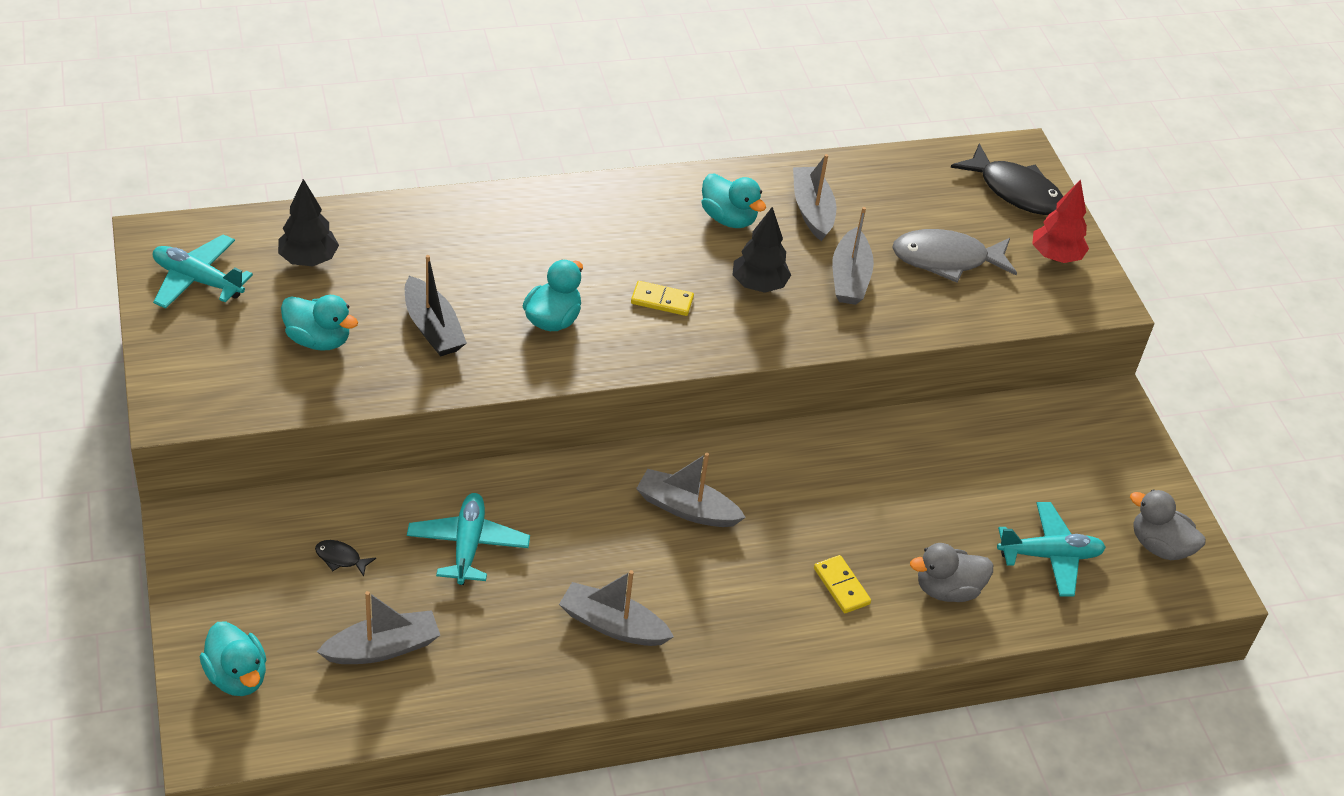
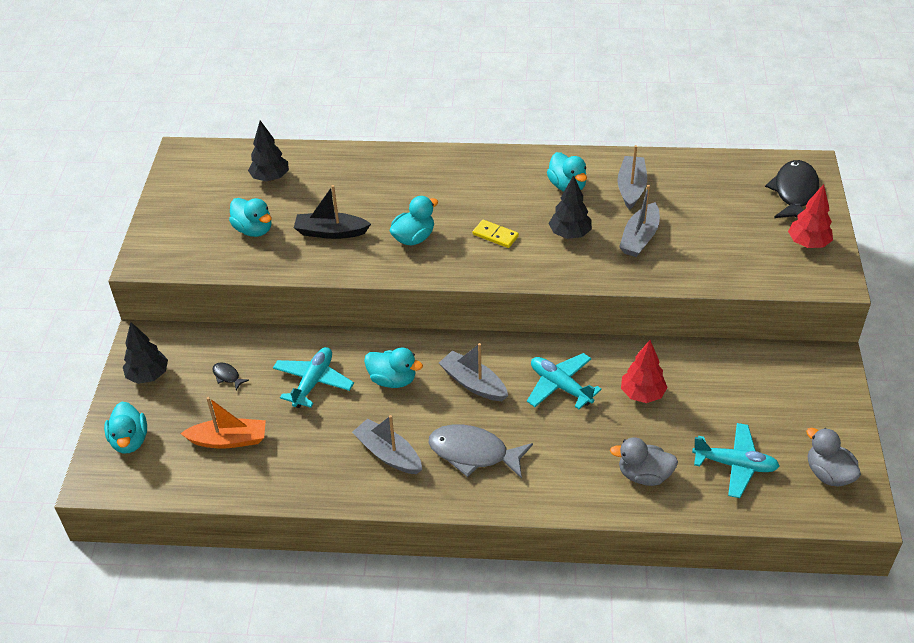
camera: 25 degrees right, 0 degrees up
turquoise plane [153,234,253,309] -> turquoise plane moved to [527,353,602,409]
grey boat [317,591,440,664] -> orange boat [180,397,266,449]
black boat [405,255,467,357] -> black boat turned 105 degrees clockwise [294,185,371,239]
yellow domino [814,555,871,613] -> none
grey fish [892,229,1017,283] -> grey fish moved to [429,424,533,479]
black fish [950,143,1063,215] -> black fish turned 135 degrees counterclockwise [765,160,819,218]
none -> black tree [123,322,168,384]
none -> turquoise duck [364,347,423,388]
none -> red tree [621,340,668,403]

